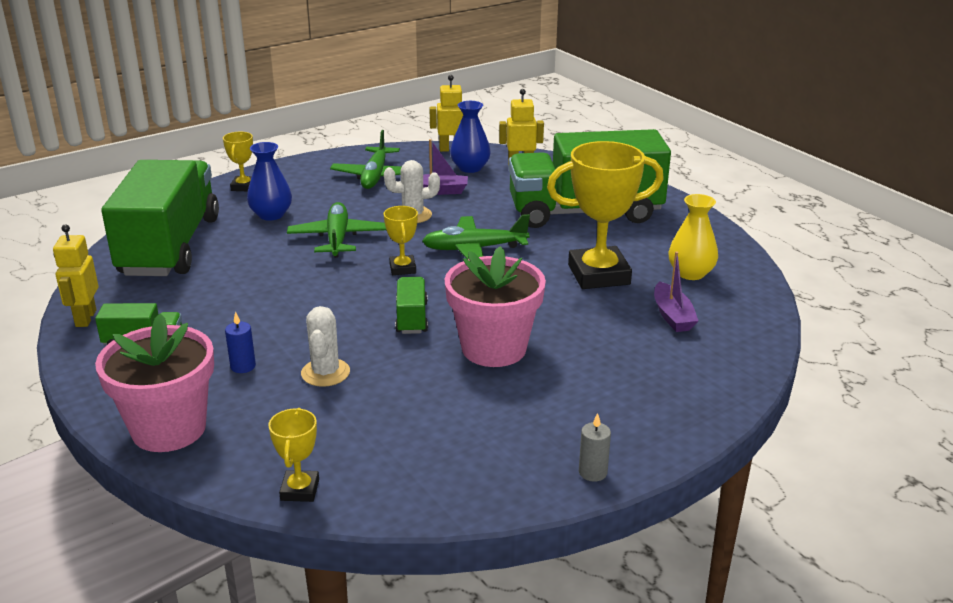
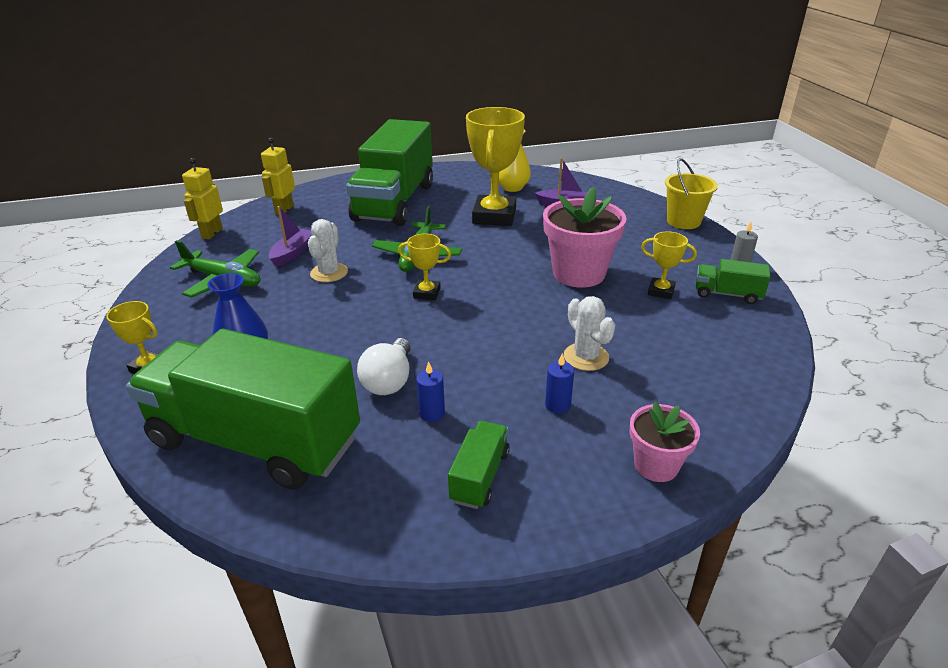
camera: 70 degrees left, 5 degrees up
yellow robot [53,224,98,327] -> none
pink flower pot [95,314,214,452] -> pink flower pot [629,402,700,482], size x0.57
yellow trophy [268,408,319,502] -> yellow trophy moved to [641,232,697,299]
green plane [287,202,386,258] -> none
white cactus [301,306,350,387] -> white cactus turned 45 degrees clockwise [564,296,615,371]
green truck [395,277,428,334] -> green truck moved to [696,259,770,304]
blue vase [450,101,491,173] -> none
none -> white light bulb [357,338,411,395]
none -> blue candle [416,361,445,422]
none -> yellow bucket [665,158,718,229]

